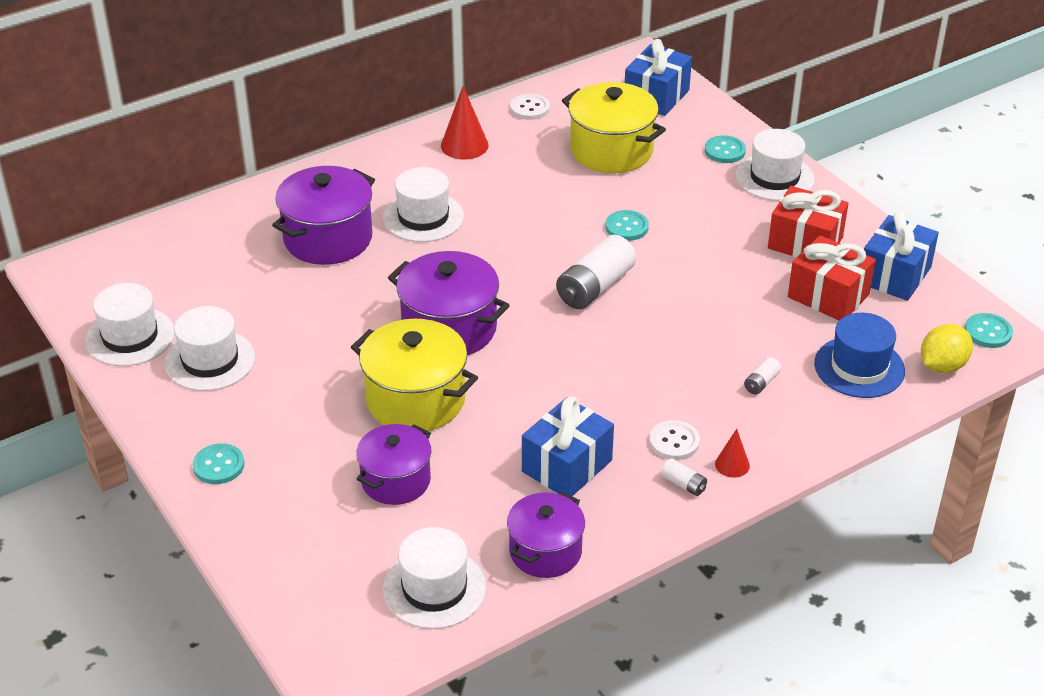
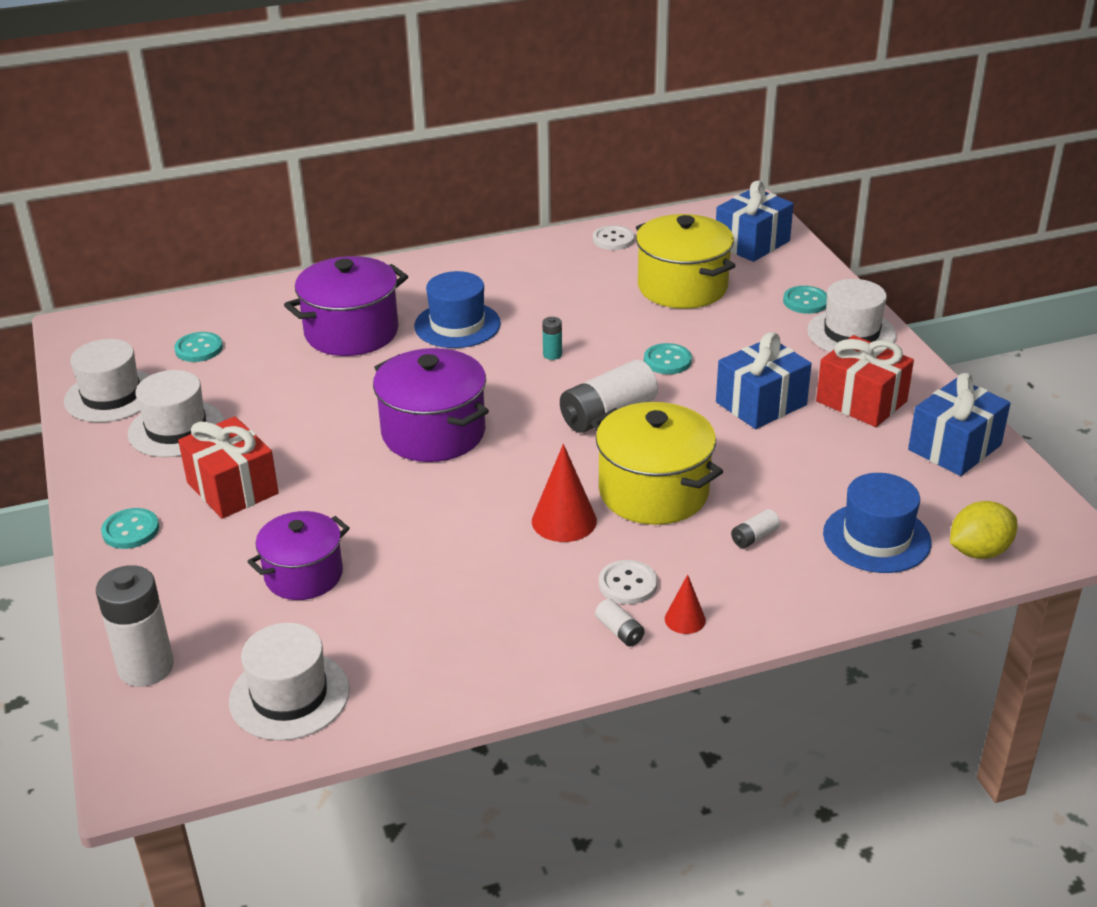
camera: 15 degrees right, 5 degrees down
yellow pot [351,319,478,431] -> yellow pot moved to [591,402,723,525]
white hat [383,167,464,242] -> blue hat [414,271,501,348]
red cone [441,86,489,159] -> red cone moved to [532,444,597,542]
purple pot [507,492,585,578] -> none
blue gift [522,397,614,496] -> blue gift moved to [716,332,812,429]
red gift [788,235,876,320] -> red gift moved to [178,416,279,519]
turquoise button [965,313,1013,348] -> turquoise button moved to [174,332,223,362]
none -> white battery [96,565,174,687]
none -> turquoise battery [542,317,562,360]

